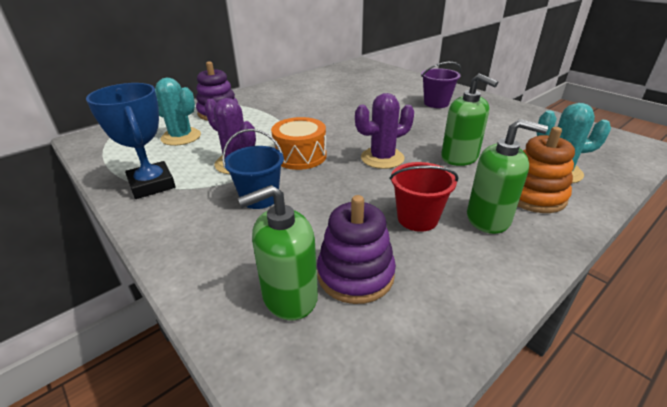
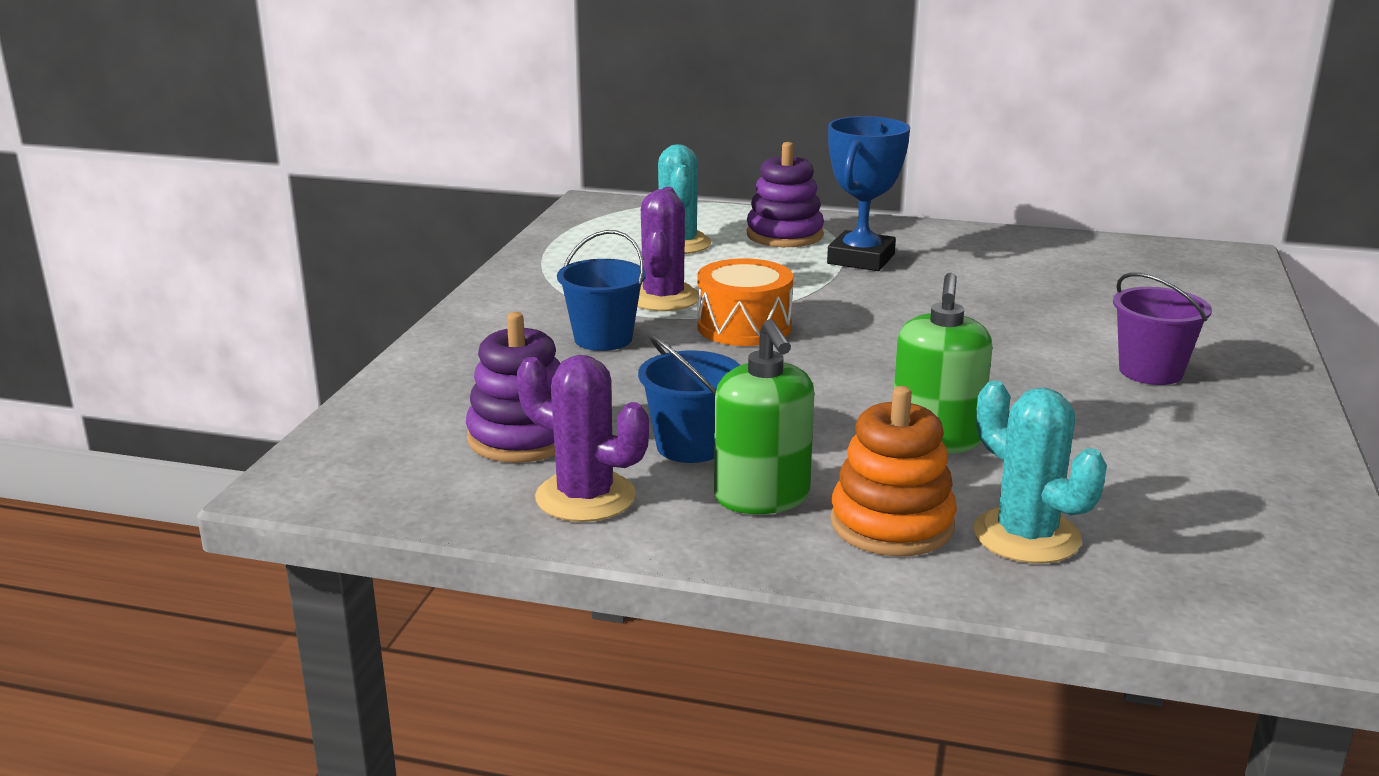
camera: 55 degrees right, 10 degrees down
blue trophy [86,83,176,199] -> blue trophy moved to [827,116,910,271]
green soap dispenser [238,185,318,321] -> none
purple cactus [355,93,414,169] -> purple cactus moved to [517,355,649,522]
red bucket [390,162,459,232] -> blue bucket [638,334,740,463]

